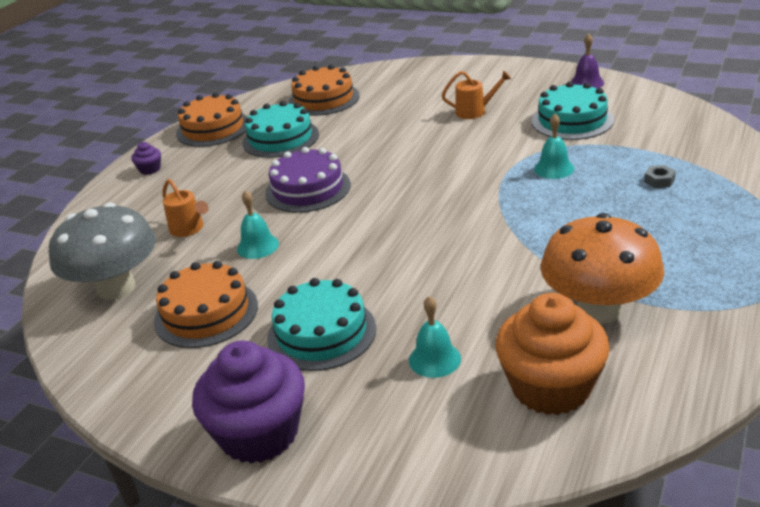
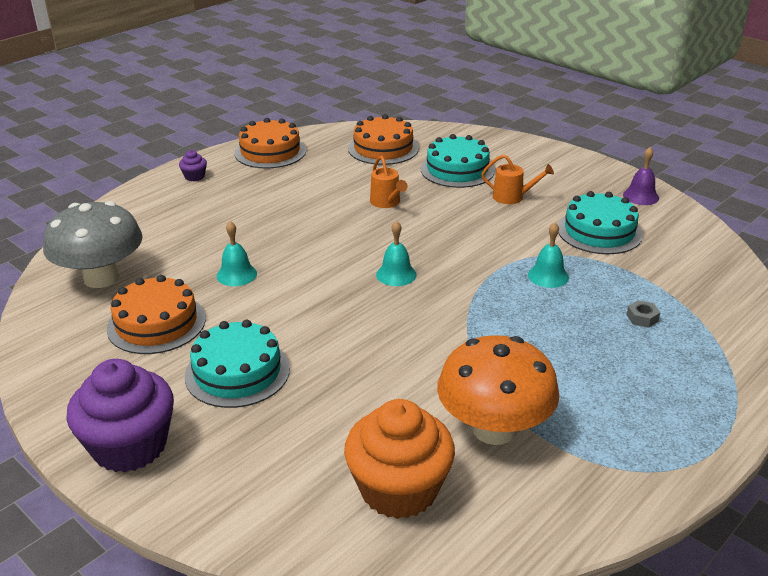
camera: 15 degrees right, 0 degrees up
orange watering can [163,179,208,237] -> orange watering can moved to [370,156,408,208]
turquoise cake [242,101,319,158] -> turquoise cake moved to [421,134,495,188]
purple cake [265,147,351,213] -> none
turquoise bell [409,296,461,378] -> turquoise bell moved to [376,221,417,286]

